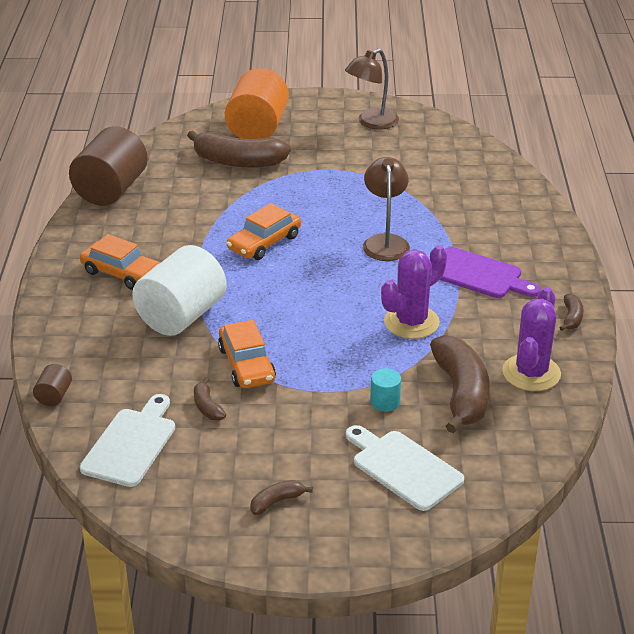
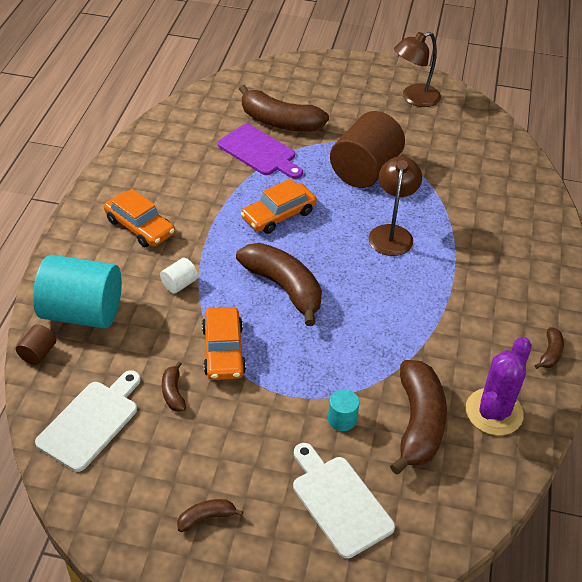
camera: 10 degrees right, 10 degrees up
brown cylinder [69,126,148,206] -> brown cylinder moved to [330,111,405,188]
white cylinder [132,245,227,336] -> white cylinder [160,258,198,294], size x0.42
orange cylinder [225,68,289,139] -> none
purple cactus [381,245,447,339] -> none
purple cutting board [440,247,541,298] -> purple cutting board moved to [218,124,303,179]
none -> turquoise cylinder [33,255,122,329]
none -> brown banana [236,243,322,326]

